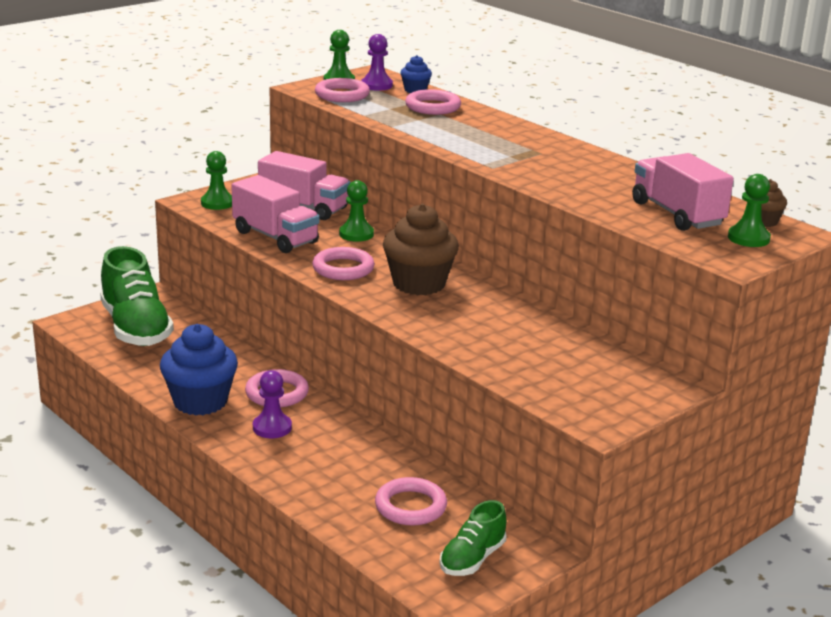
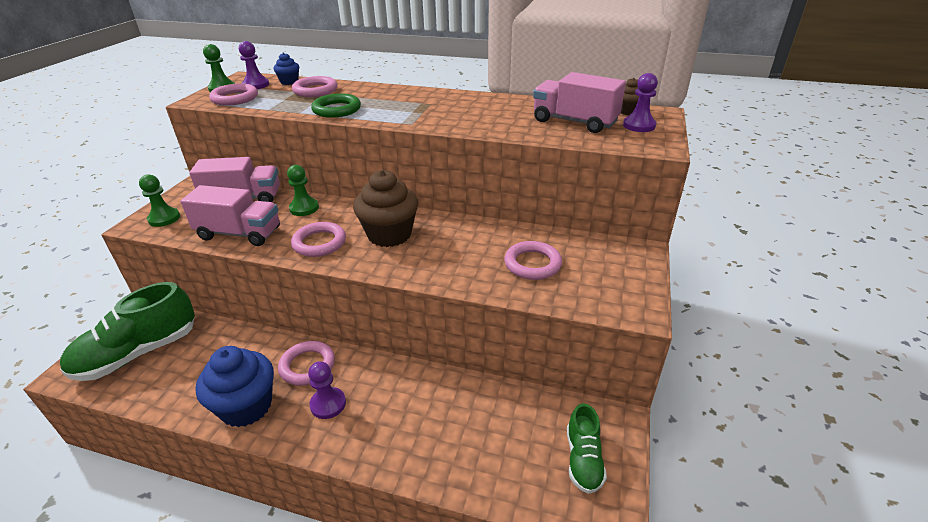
camera: 30 degrees left, 10 degrees up
green shoe [100,246,174,346] -> green shoe turned 105 degrees clockwise [60,282,195,381]
pink ring [375,477,447,526] -> pink ring moved to [504,241,562,280]
green pawn [728,174,771,247] -> purple pawn [623,73,658,132]
none -> green ring [311,93,361,118]

